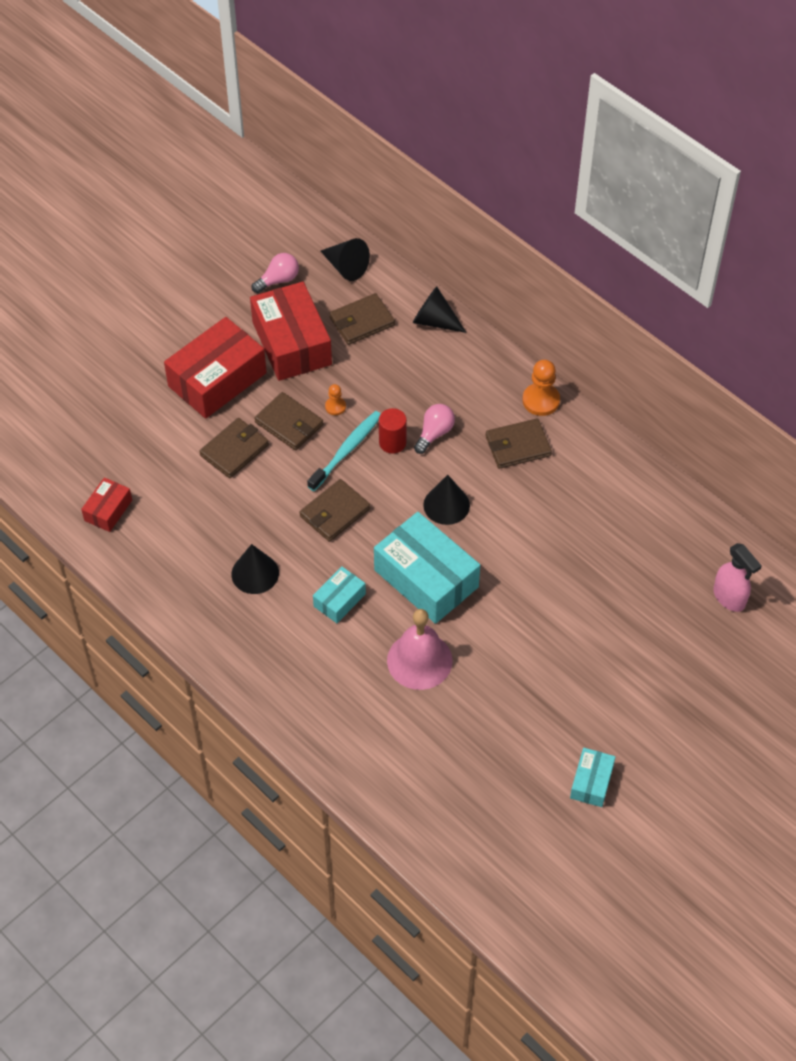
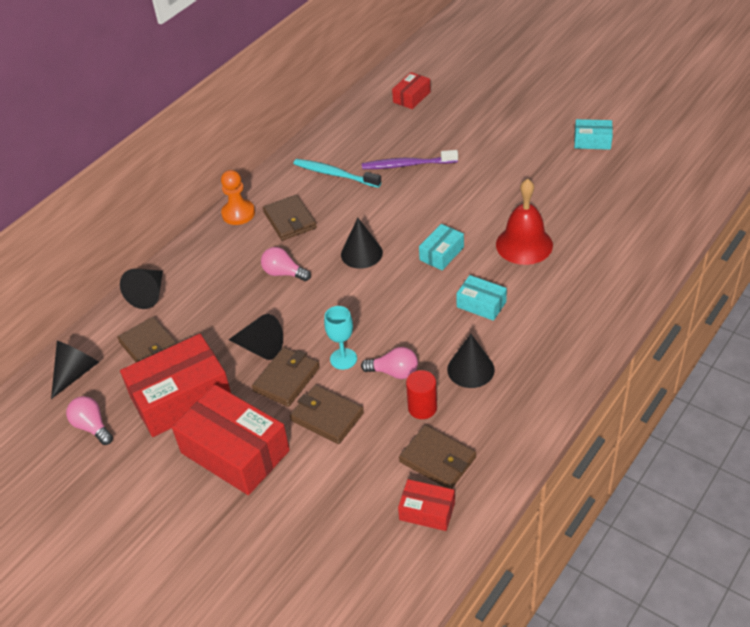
camera: 95 degrees left, 10 degrees down
brown wallet [299,479,370,542] -> brown wallet moved to [399,425,476,489]
turquoise toothbrush [307,411,381,491] -> turquoise toothbrush moved to [293,159,381,188]
orange pawn [325,384,346,415] -> black cone [229,314,283,360]
turquoise box [374,512,480,624] -> turquoise box [419,224,464,270], size x0.50
red cylinder [379,408,407,454] -> red cylinder moved to [406,370,437,419]
pink bell [387,609,453,690] -> red bell [496,179,553,265]
pink spray bottle [713,543,762,612] -> red box [392,72,431,109]
none -> turquoise goblet [324,306,357,370]
none -> pink light bulb [361,347,418,379]
none -> purple toothbrush [362,150,458,169]

